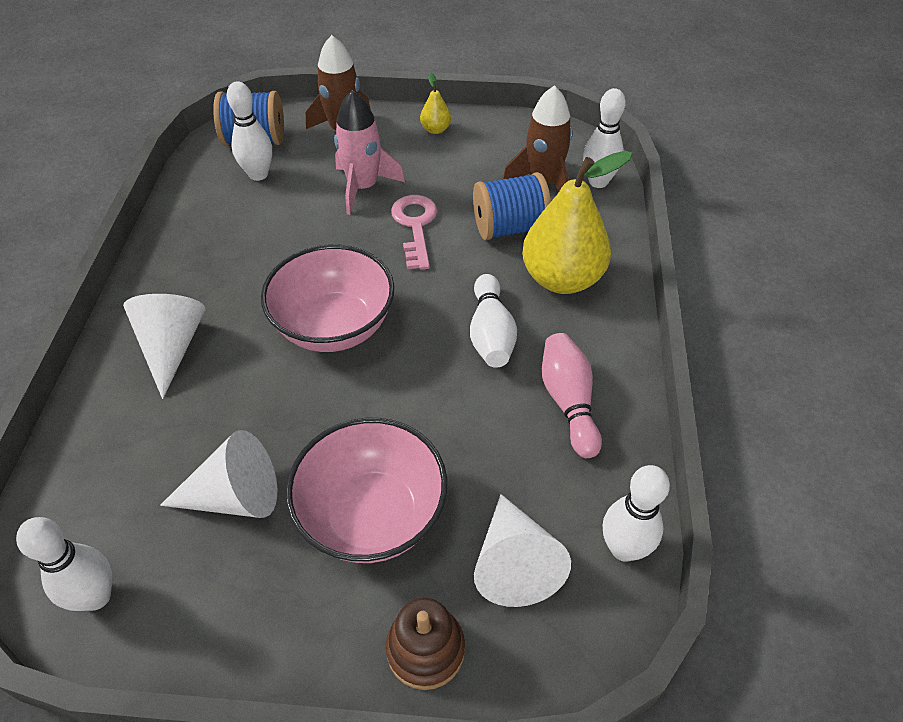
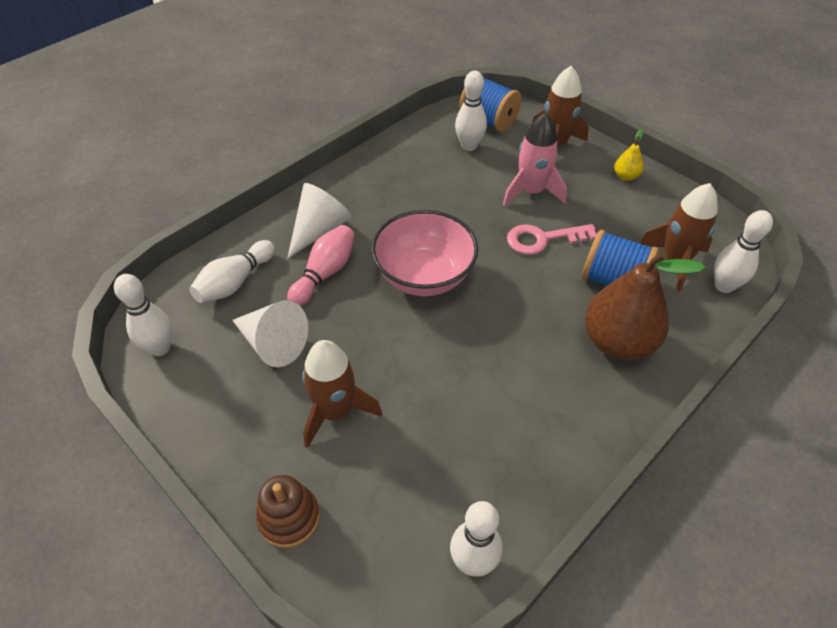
camera: 40 degrees right, 0 degrees up
pink bowl [286,418,448,563] -> brown rocket [302,340,382,448]
pink key [391,195,437,270] -> pink key turned 135 degrees counterclockwise [507,224,597,255]
white bowling pin [470,274,517,368] -> white bowling pin moved to [189,240,275,303]
white cone [474,494,571,607] -> none
yellow pear [522,151,632,294] -> brown pear [585,250,705,360]
pink bowling pin [542,333,602,458] -> pink bowling pin moved to [287,225,355,306]

